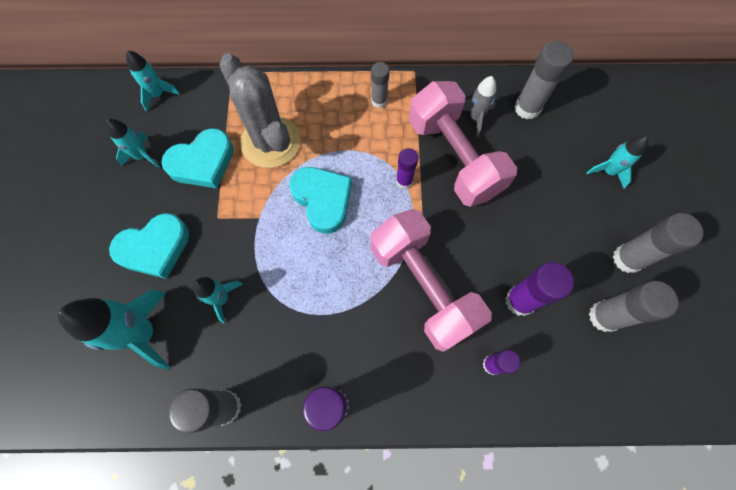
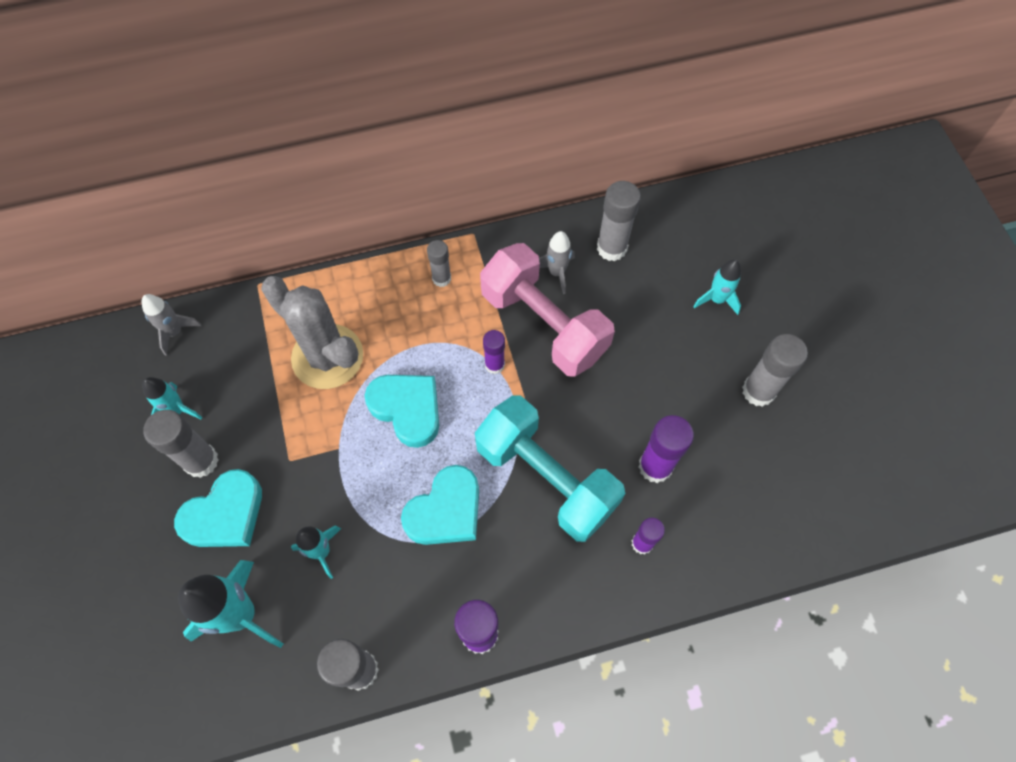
camera: 15 degrees left, 5 degrees down
turquoise rocket [126,50,180,111] -> grey rocket [142,294,201,356]
turquoise heart [161,128,234,188] -> turquoise heart moved to [401,465,479,545]
pink dumbbell [371,209,492,352] -> turquoise dumbbell [475,395,625,542]
grey glue stick [589,281,679,332] -> grey glue stick moved to [143,410,219,478]

